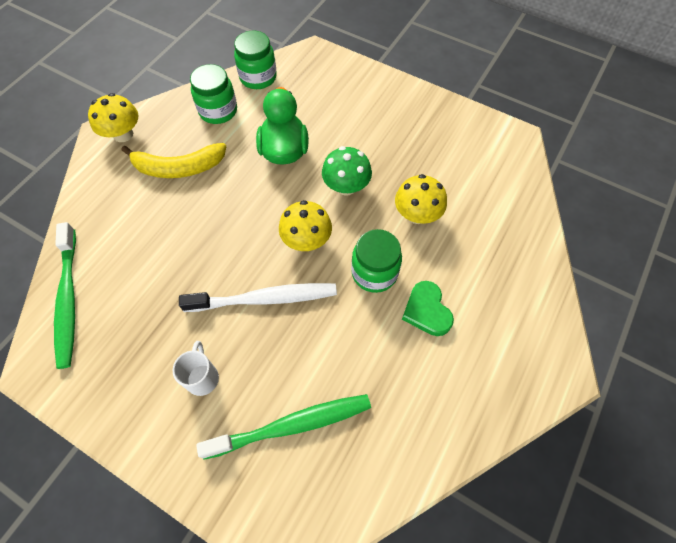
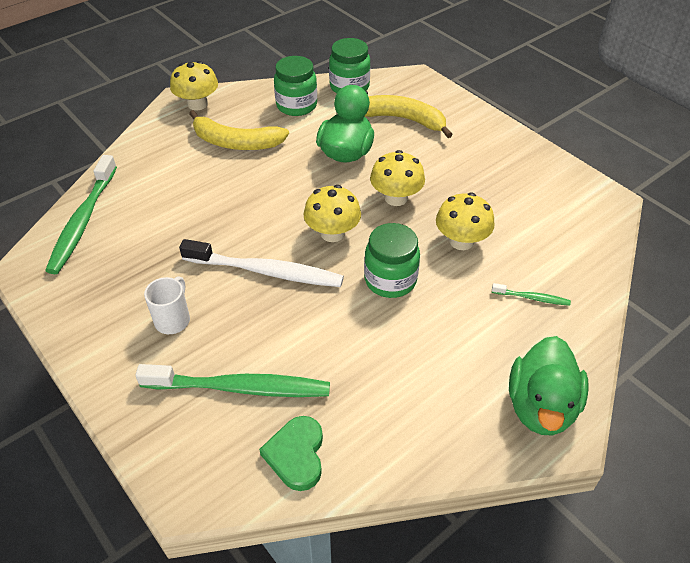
camera: 20 degrees right, 15 degrees down
green mushroom [322,146,372,196] -> yellow mushroom [370,150,425,206]
green heart [402,281,454,336] -> green heart moved to [259,416,323,491]
none -> yellow banana [365,95,453,138]
none -> green toothbrush [492,283,571,306]
none -> green duck [509,336,589,435]

